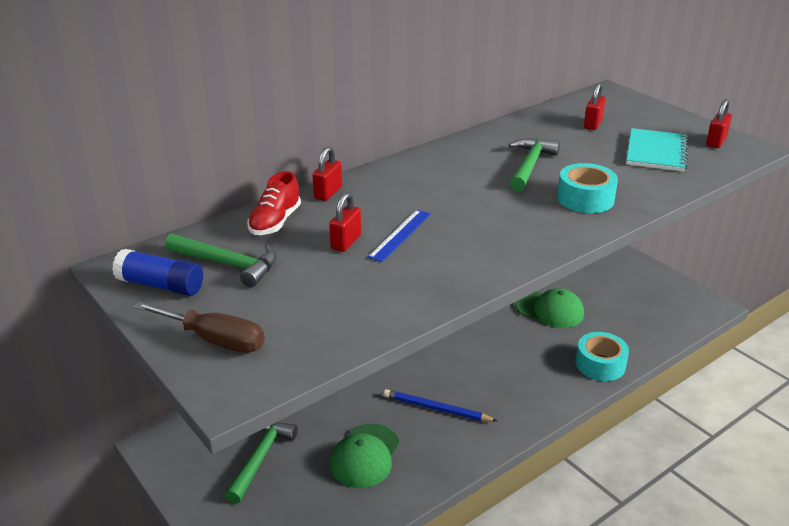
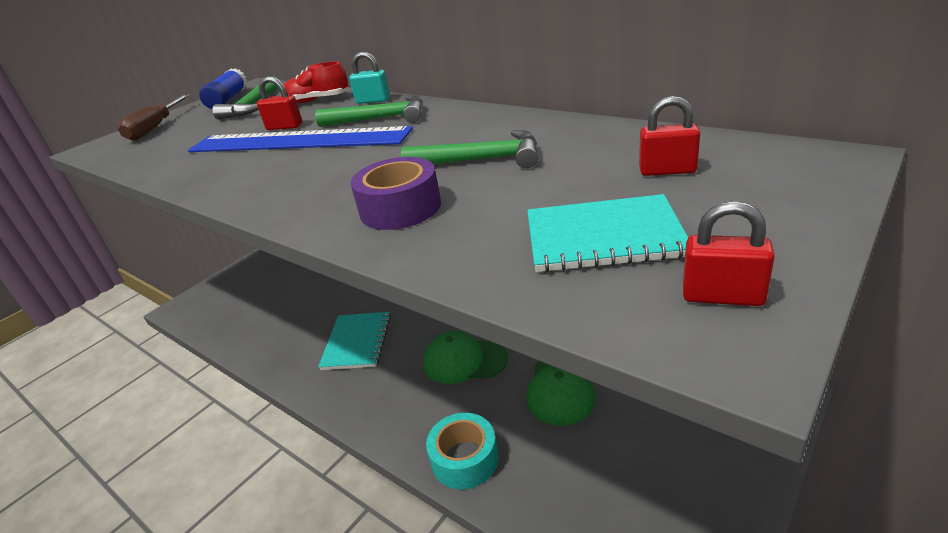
camera: 80 degrees right, 0 degrees up
green hammer [225,422,298,504] -> green hammer moved to [315,95,423,127]
red padlock [313,146,342,201] -> turquoise padlock [349,52,390,104]
green cap [330,424,399,488] -> green cap moved to [423,331,508,384]
blue ruler [367,210,431,262] -> blue ruler [188,126,413,152], size x2.28
blue pencil [383,389,497,421] -> turquoise notebook [318,312,391,370]
turquoise tape [557,163,618,213] -> purple tape [351,157,441,230]

